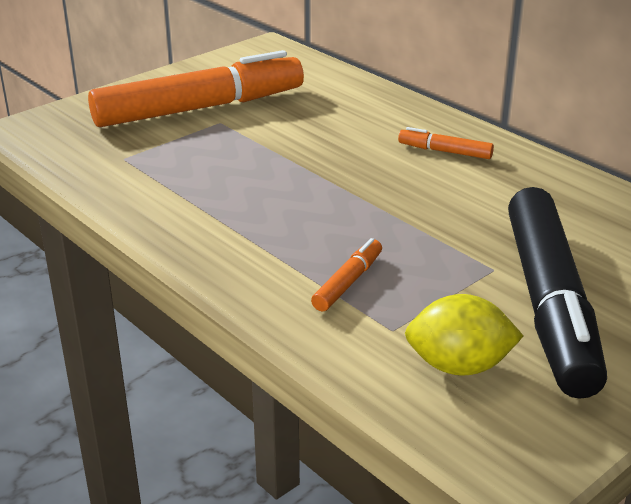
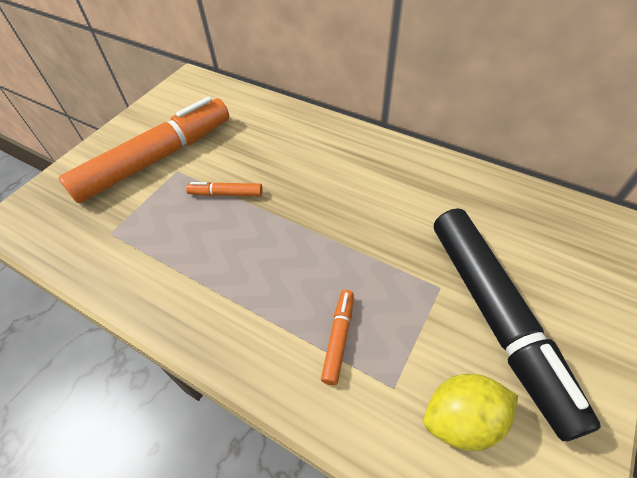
camera: 15 degrees left, 20 degrees up
orange marker [398,127,494,159] -> orange marker moved to [186,182,263,196]

